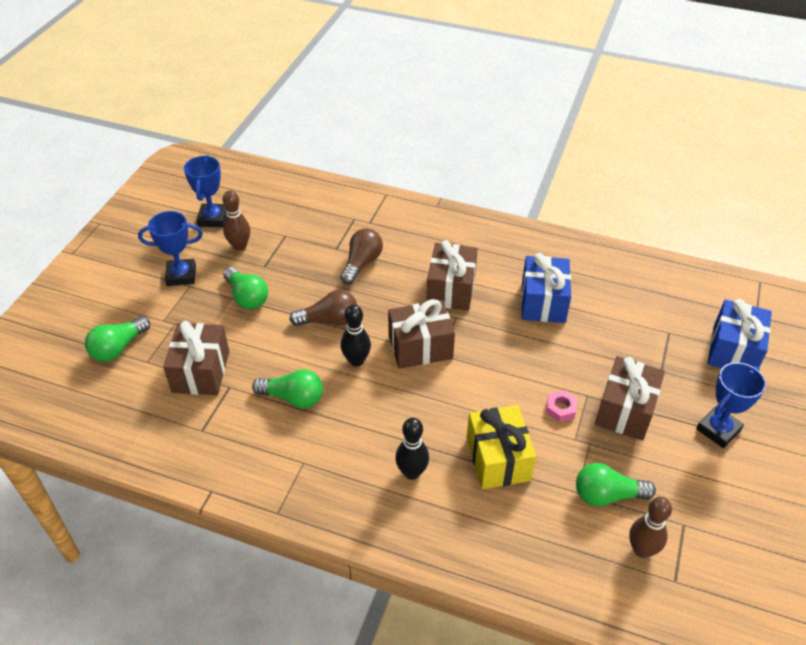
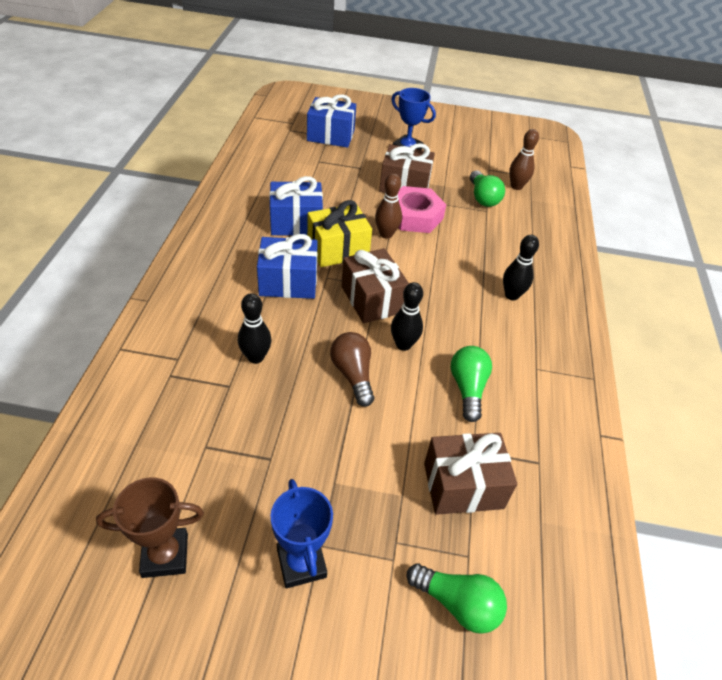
camera: 105 degrees left, 0 degrees up
blue trophy [184,155,226,227] -> brown trophy [96,478,204,578]
brown bowling pin [223,190,250,251] -> brown bowling pin moved to [375,173,402,239]
green light bulb [223,267,268,309] -> none
brown light bulb [340,228,383,284] -> black bowling pin [238,293,272,364]
brown gift [427,240,478,310] -> blue gift [257,234,318,299]
yellow gift [467,405,536,489] -> yellow gift moved to [307,200,372,267]
pink nut [546,390,577,422] -> pink nut [398,186,447,233], size x2.16

